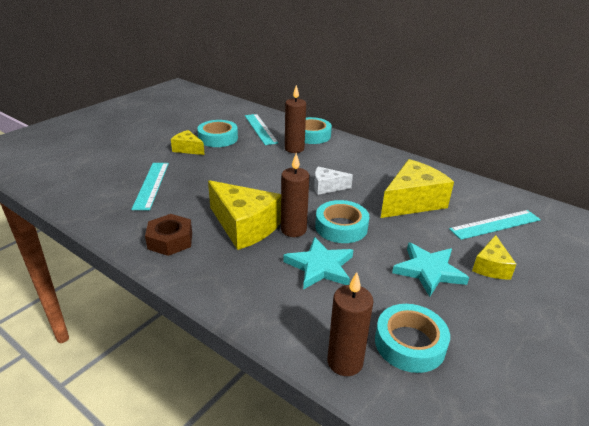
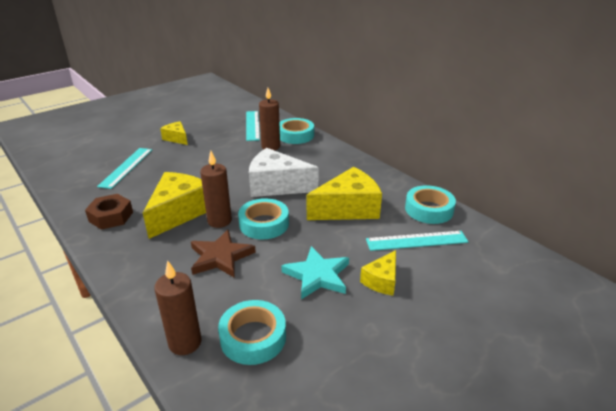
camera: 15 degrees right, 0 degrees up
turquoise tape [197,120,238,147] -> turquoise tape moved to [405,185,456,224]
yellow cheese [208,180,281,250] -> yellow cheese turned 120 degrees counterclockwise [143,172,206,239]
turquoise star [283,237,353,290] -> brown star [191,230,256,278]
white cheese [314,167,353,195] -> white cheese [249,148,319,197], size x1.86

